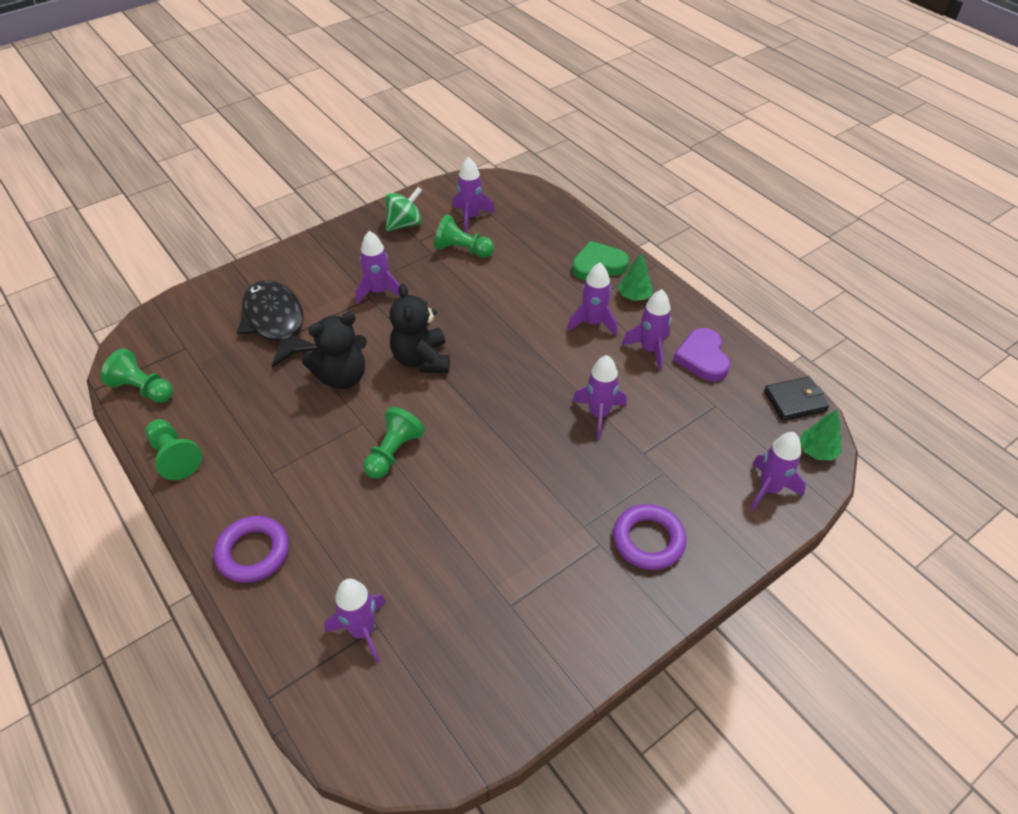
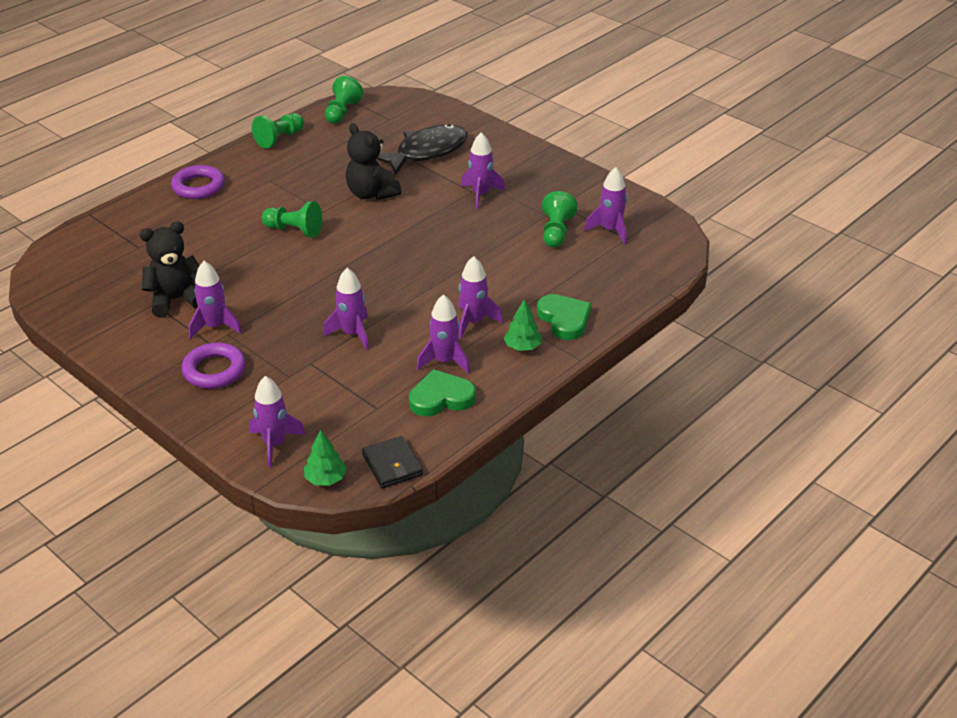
camera: 80 degrees right, 10 degrees down
purple rocket [324,579,386,663] -> purple rocket moved to [189,261,242,339]
green spinning top [386,187,422,231] -> none
black teddy bear [390,284,450,373] -> black teddy bear moved to [140,221,200,318]
purple heart [673,328,730,382] -> green heart [409,369,476,416]

